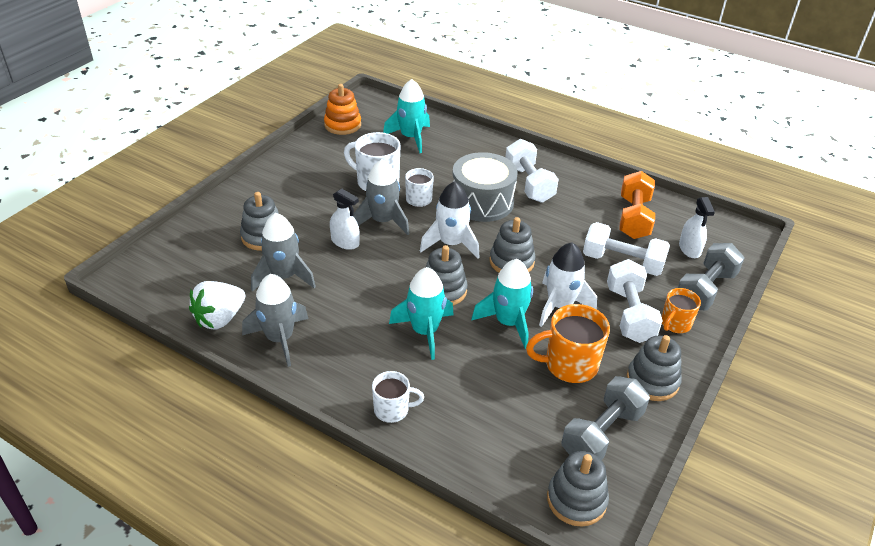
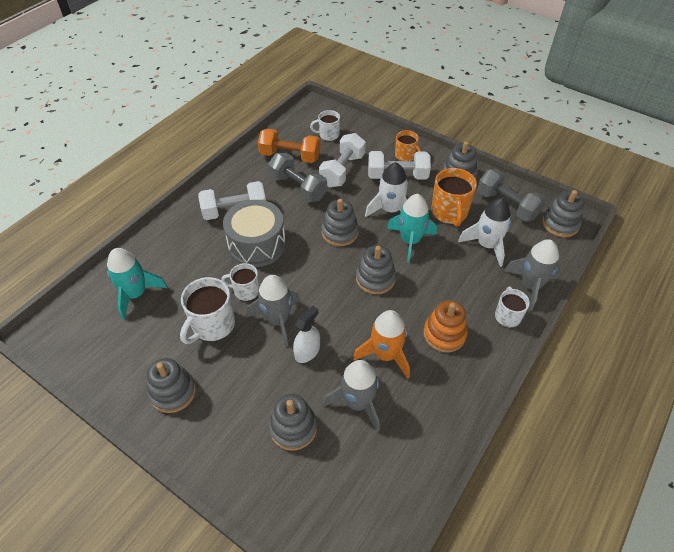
camera: 85 degrees left, 10 degrees up
white strawberry [189,281,245,329] -> none
grey rocket [242,274,309,367] -> grey rocket moved to [504,239,561,311]
orange stacking toy [324,84,361,135] -> orange stacking toy moved to [423,300,468,352]
turquoise rocket [389,267,454,360] -> none
white rocket [420,181,480,259] -> white rocket moved to [458,198,511,267]
grey dumbbell [678,243,745,311] -> grey dumbbell moved to [268,153,327,202]
white spray bottle [679,197,715,258] -> white mug [310,110,340,141]
none -> grey stacking toy [147,358,196,413]
none -> orange rocket [353,310,410,379]

